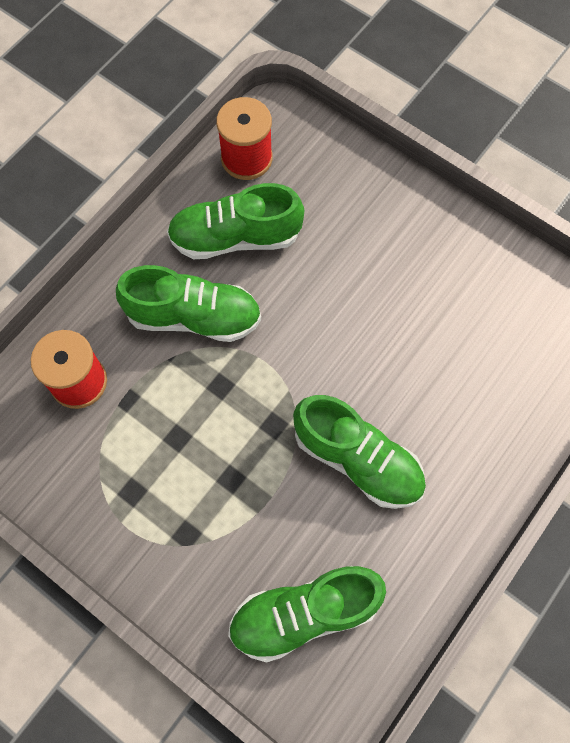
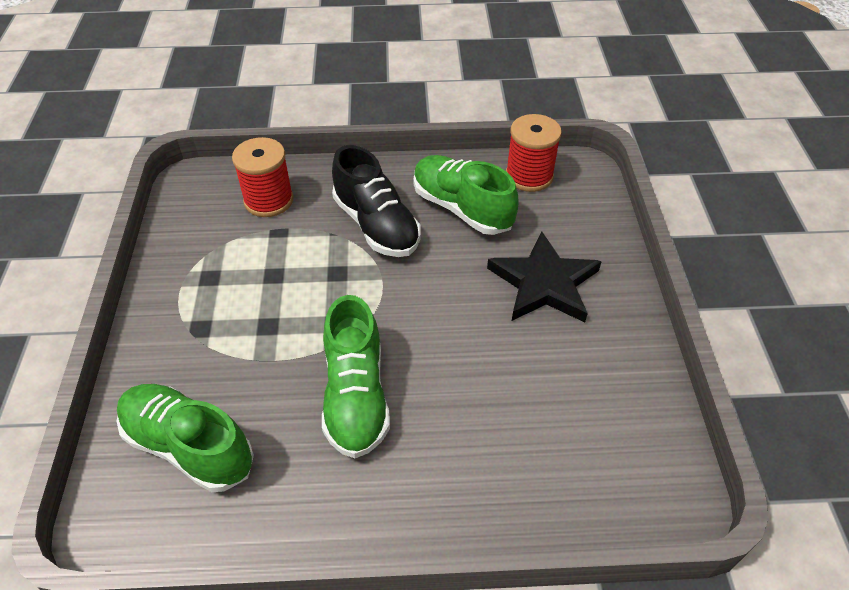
camera: 50 degrees right, 20 degrees down
green shoe [116,265,261,342] -> black shoe [332,145,421,257]
none -> black star [487,231,602,322]

